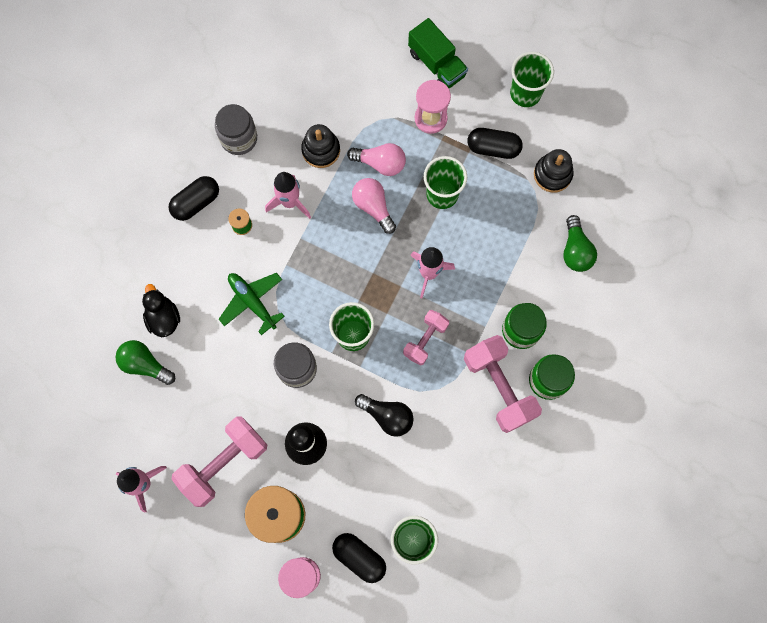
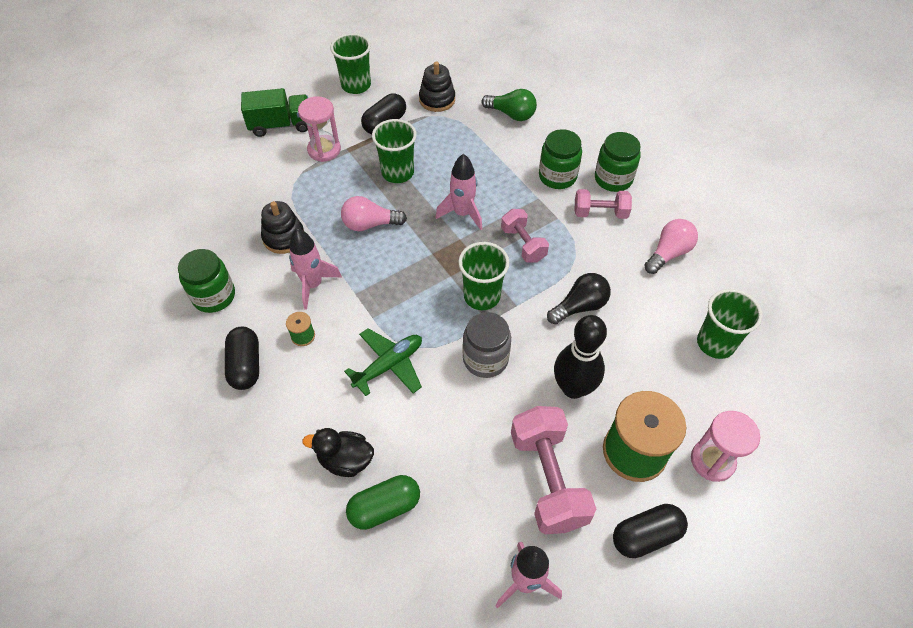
camera: 60 degrees left, 20 degrees down
green light bulb [115,340,175,385] -> green capsule [346,475,420,530]
grey jar [215,104,257,155] -> green jar [178,249,235,313]
green plane [219,273,285,335] -> green plane turned 150 degrees clockwise [344,328,422,396]
black capsule [332,533,386,583] -> black capsule moved to [613,504,688,558]
pink light bulb [347,143,406,176] -> pink light bulb moved to [644,219,698,274]
pink dumbbell [464,335,542,433] -> pink dumbbell [574,189,632,219], size x0.59

